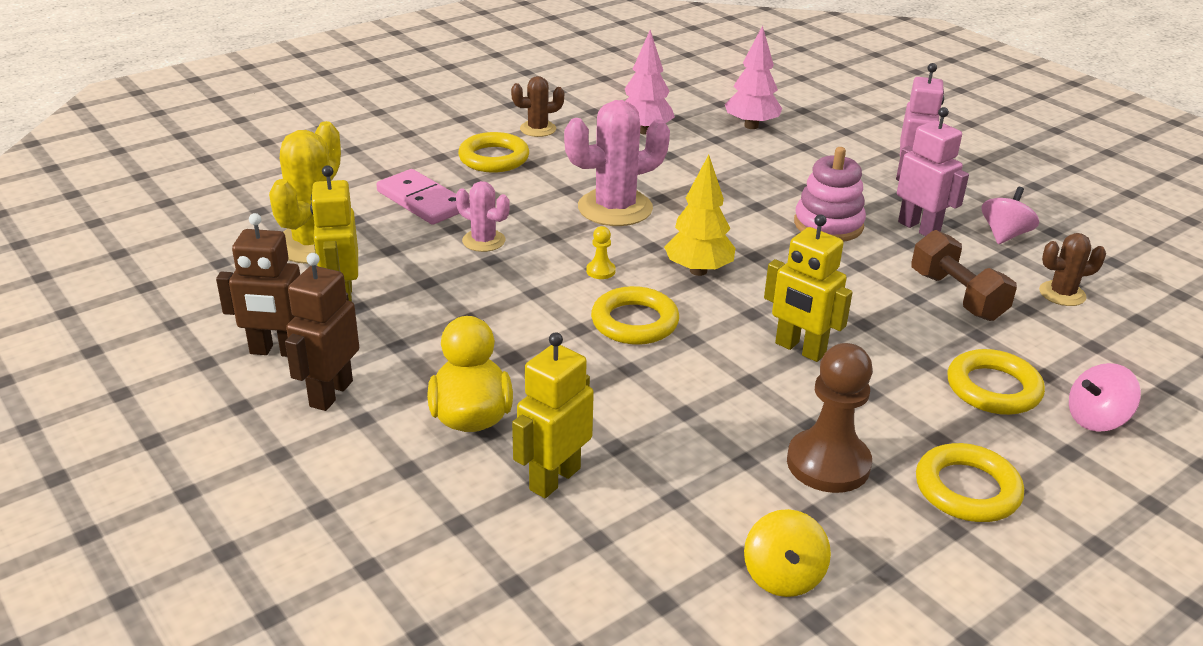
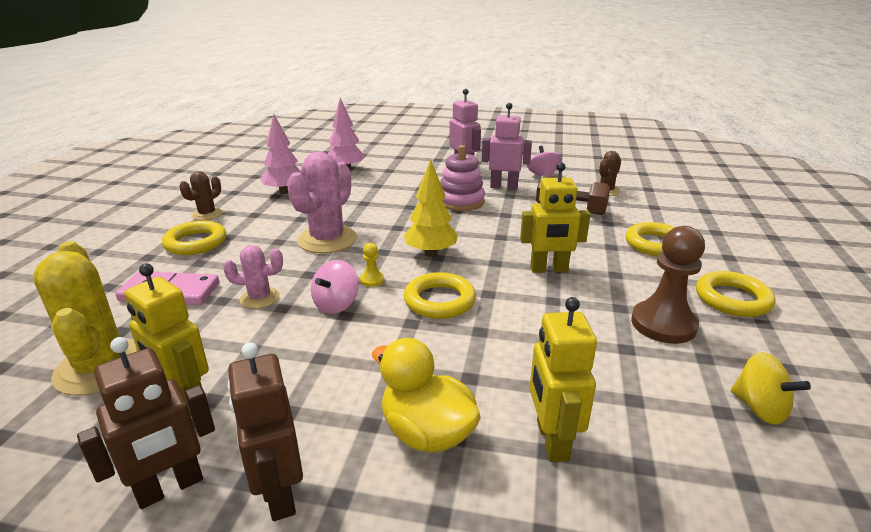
camera: 40 degrees left, 5 degrees down
pink spinning top [1069,363,1141,432] -> pink spinning top moved to [311,260,359,314]

